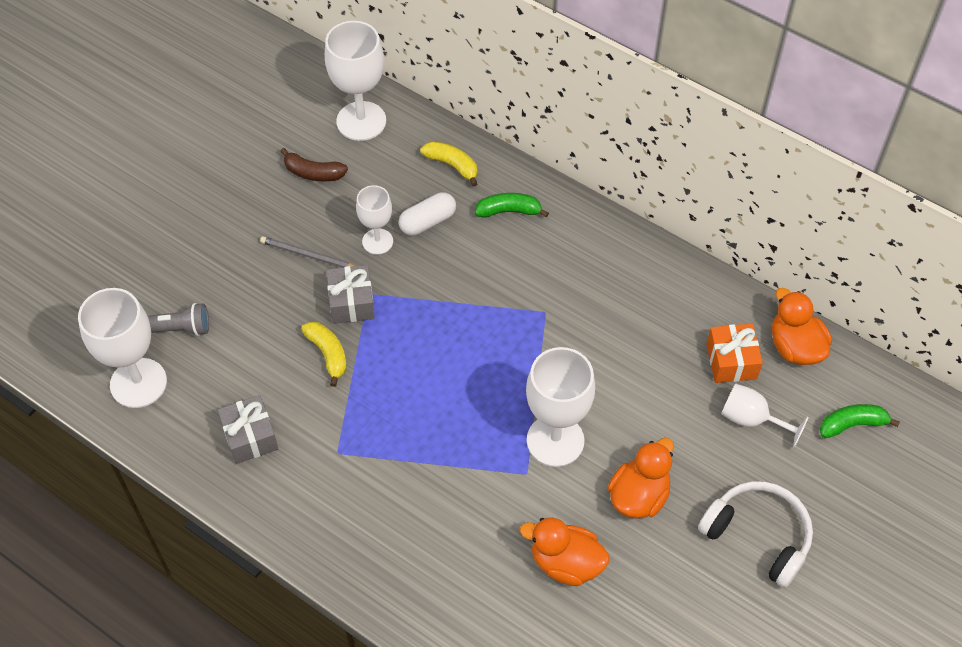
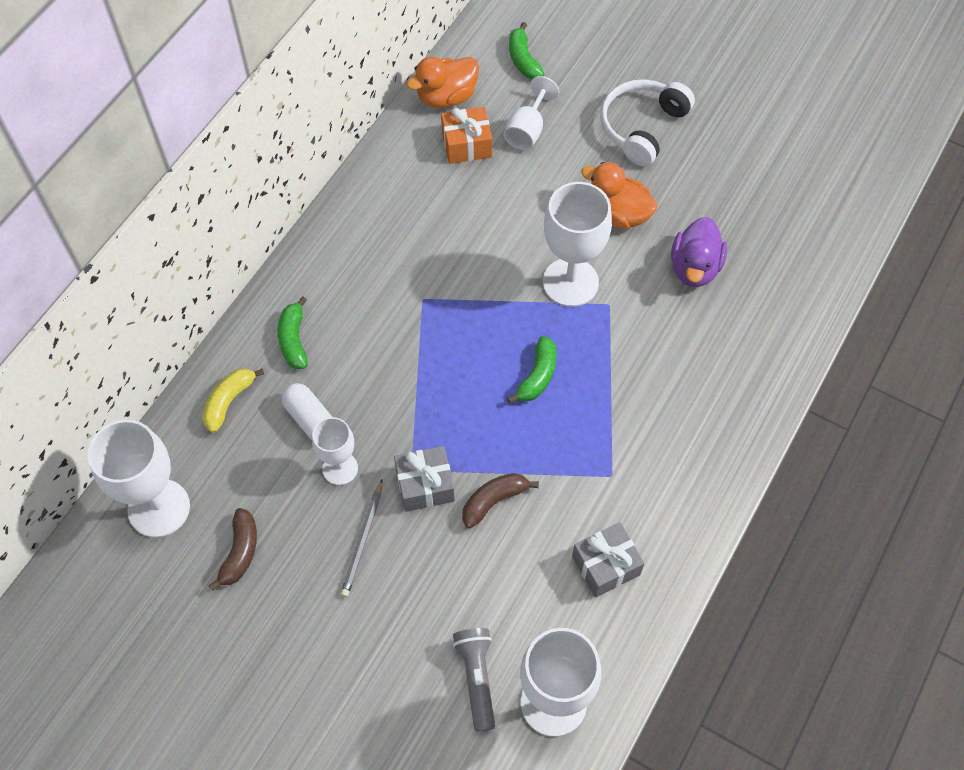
camera: 95 degrees left, 5 degrees up
yellow banana [301,322,347,387] -> brown banana [462,473,539,528]
orange duck [520,518,609,586] -> purple duck [671,217,727,287]
none -> green banana [507,336,556,404]

